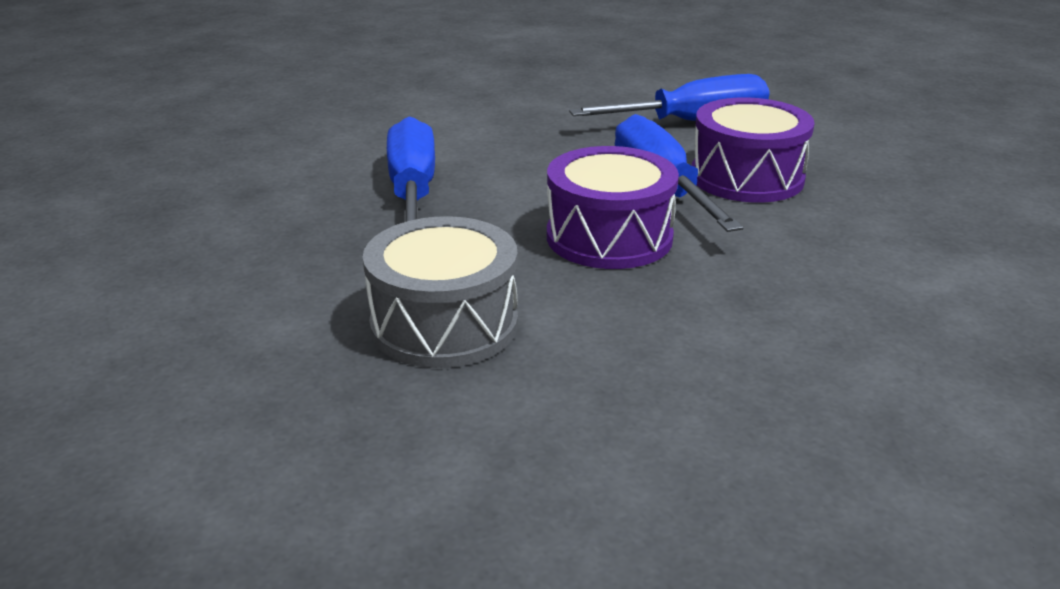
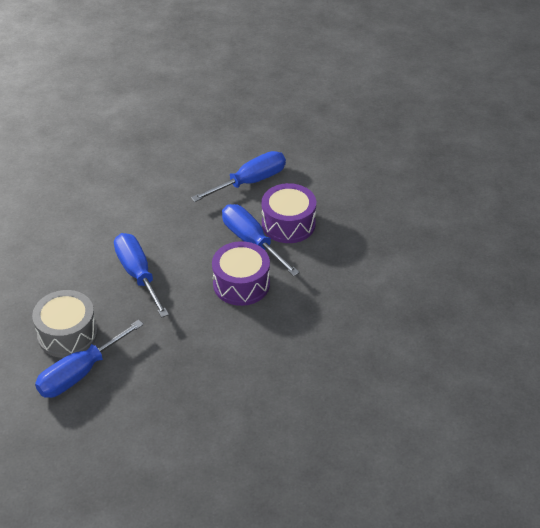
camera: 20 degrees left, 15 degrees up
grey drum [363,216,518,368] -> grey drum moved to [32,290,98,358]
none -> blue screwdriver [35,320,144,398]

